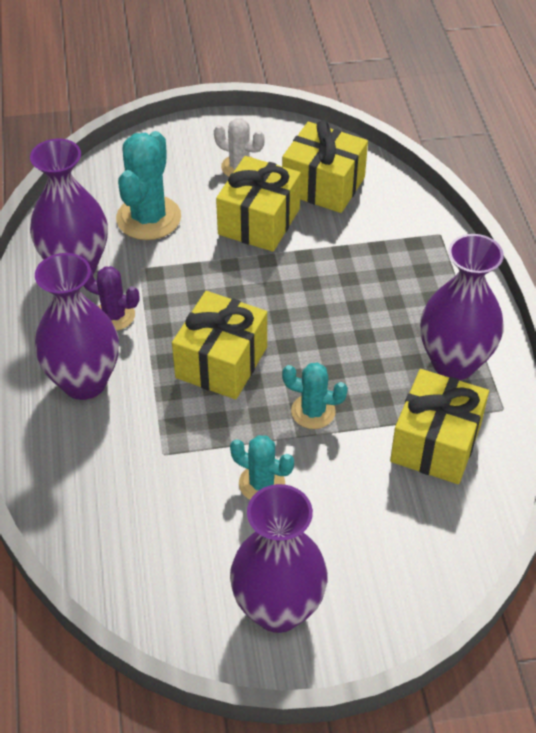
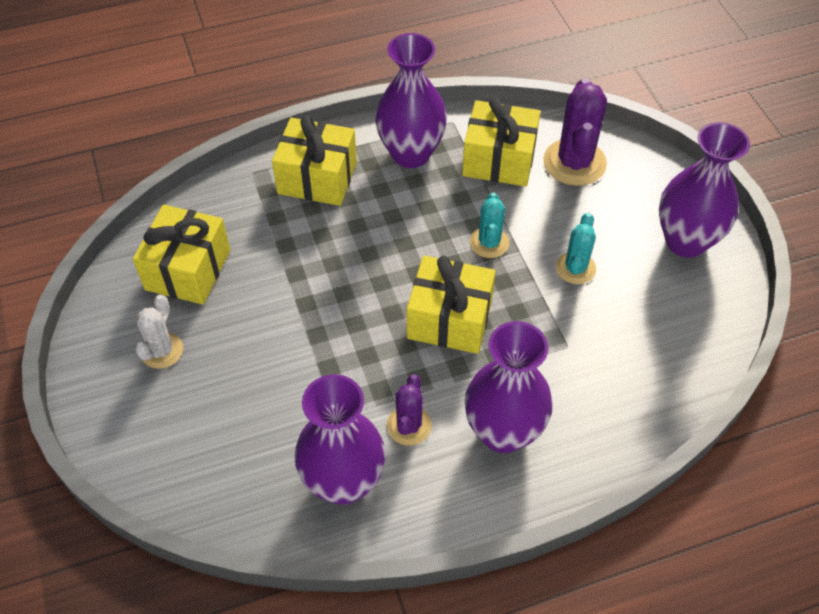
camera: 100 degrees left, 5 degrees up
turquoise cactus [116,131,181,240] -> none
yellow gift [216,156,301,252] -> yellow gift moved to [272,115,357,206]
none -> purple cactus [543,78,607,186]

